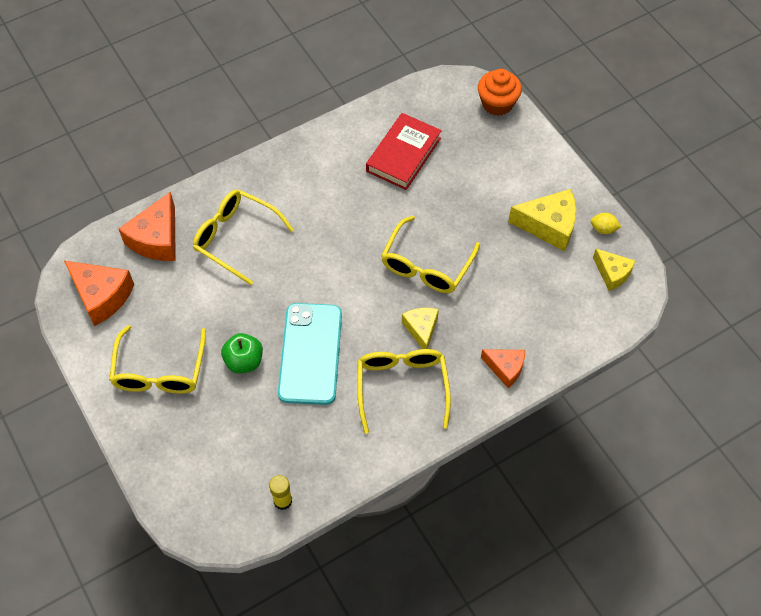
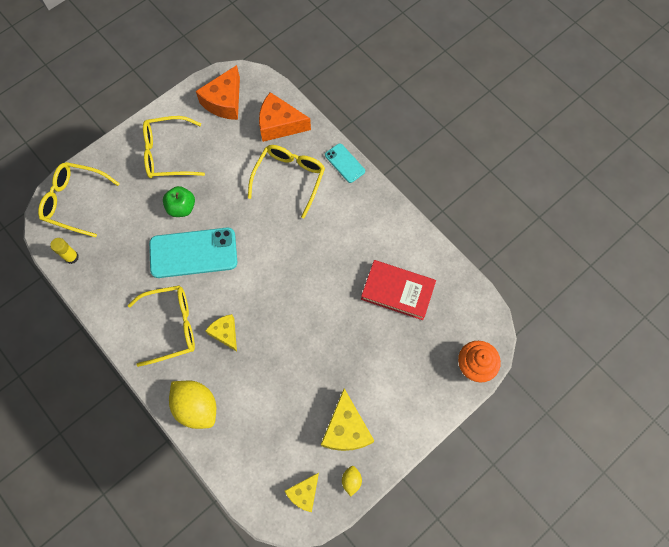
camera: 80 degrees right, 10 degrees up
yellow glasses [381,216,480,293] -> yellow glasses moved to [38,162,120,237]
yellow cheese [402,308,439,349] -> yellow cheese turned 105 degrees counterclockwise [205,314,237,351]
orange cheese [481,349,525,388] -> yellow lemon [169,381,216,429]
none -> turquoise phone [325,143,365,183]

